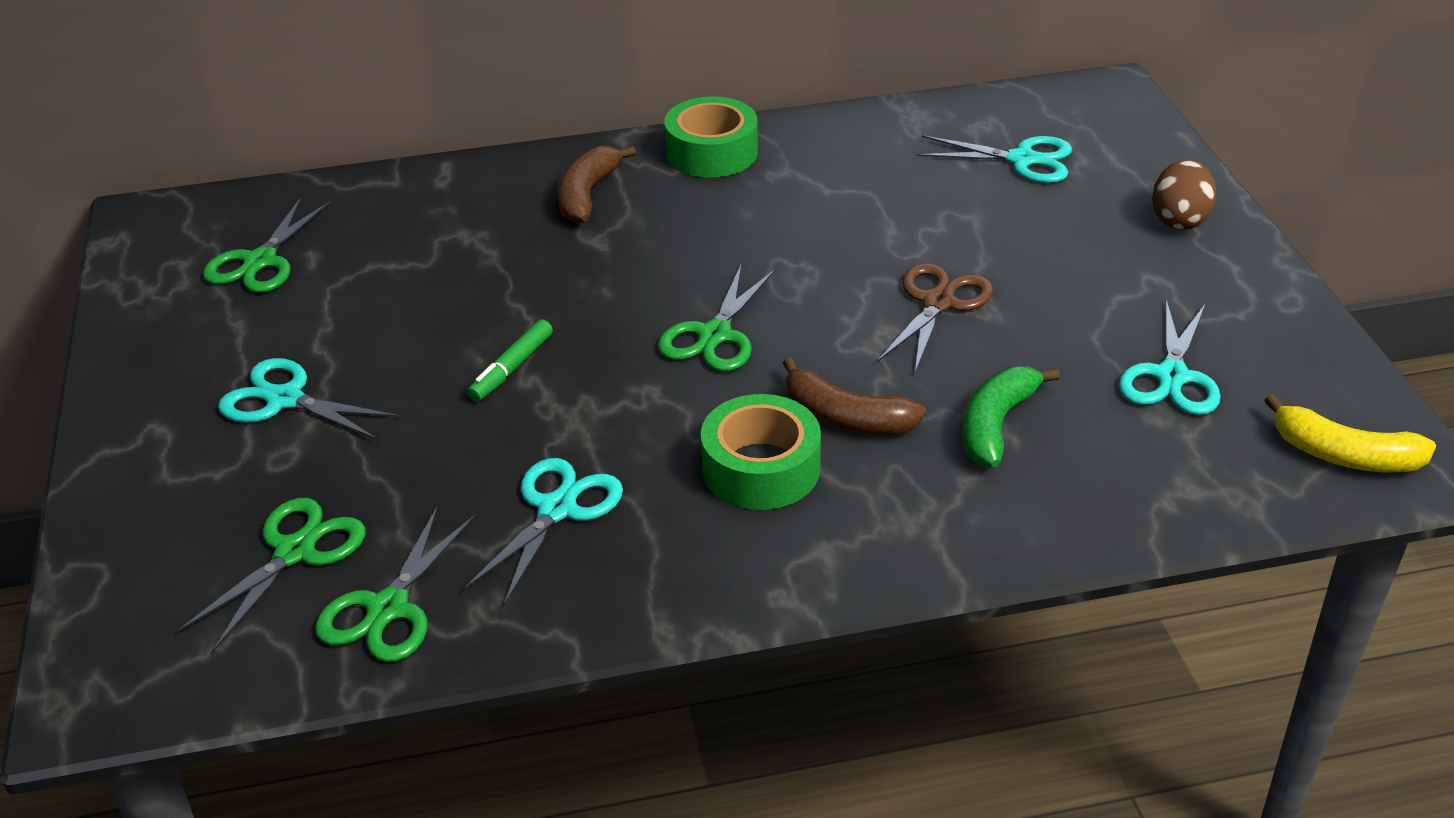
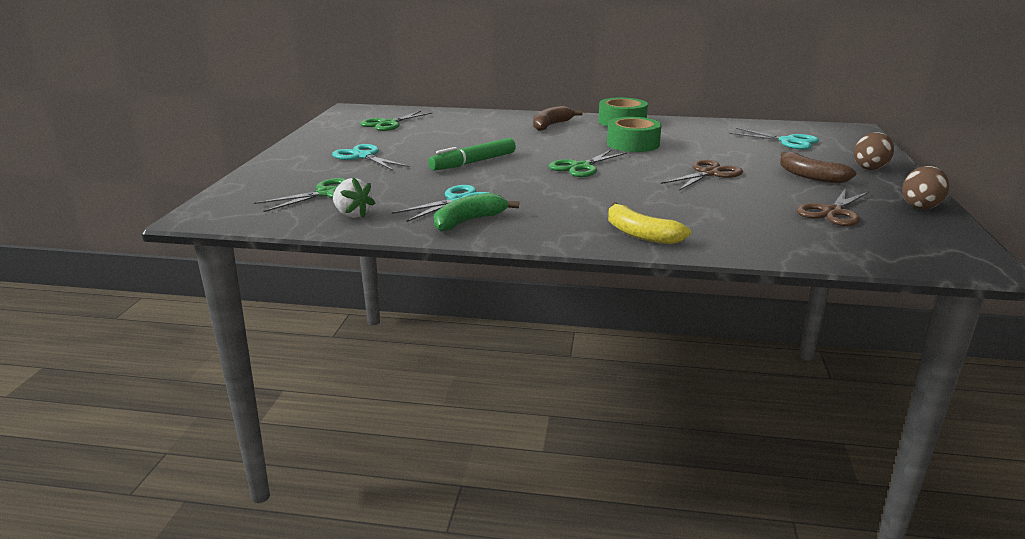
camera: 20 degrees right, 15 degrees down
green scissors [315,506,476,662] -> white strawberry [333,177,376,218]
green marker [467,319,553,402] -> green marker [428,138,516,170], size x1.55
green tape [701,394,821,510] -> green tape moved to [607,117,661,152]
brown banana [783,357,926,435] -> brown banana moved to [780,152,856,184]
green banana [962,367,1060,467] -> green banana moved to [434,193,519,232]
turquoise scissors [1119,299,1221,415] -> brown scissors [797,189,869,226]
yellow banana [1264,394,1436,472] -> yellow banana moved to [608,202,691,245]
none -> brown egg [902,166,949,209]

